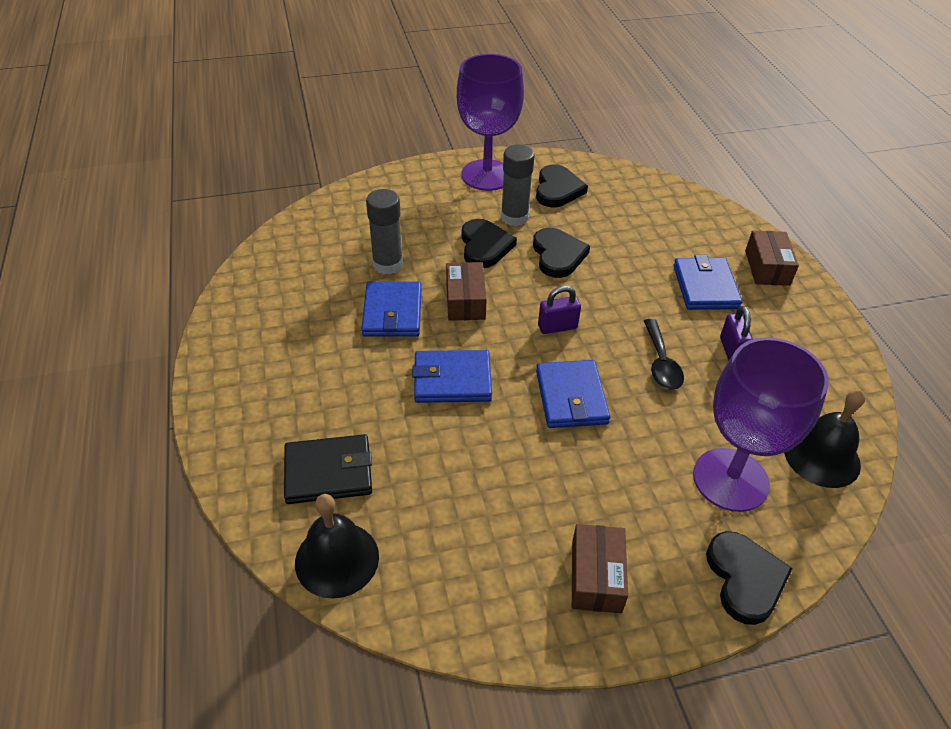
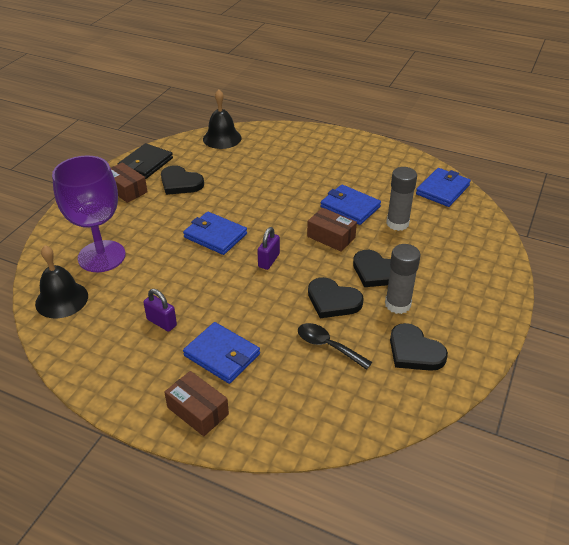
camera: 130 degrees right, 5 degrees down
black wallet [284,434,372,504] -> black wallet moved to [118,143,173,179]
blue wallet [412,350,492,403] -> blue wallet moved to [416,168,471,207]
purple goblet [457,54,524,191] -> none
black spoon [644,319,684,390] -> black spoon moved to [298,323,372,370]
black heart [706,531,793,625] -> black heart moved to [161,165,204,195]

